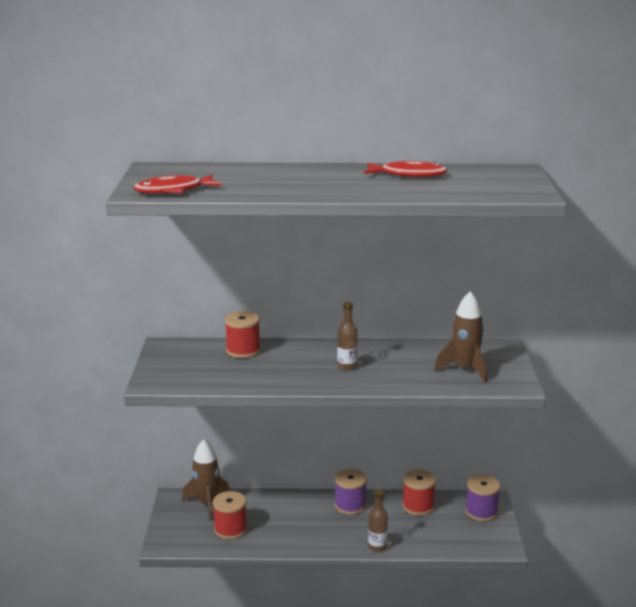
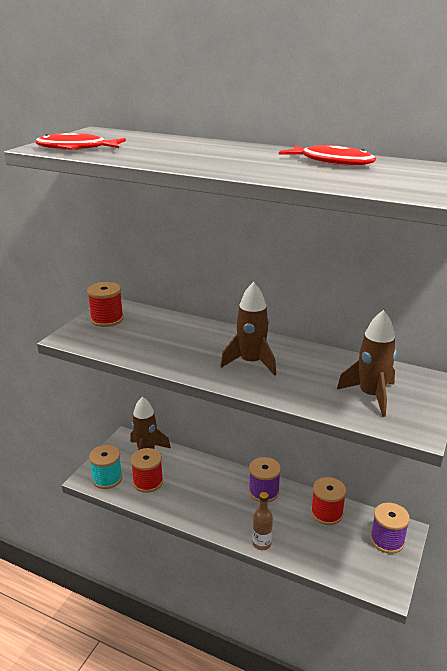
camera: 25 degrees right, 5 degrees up
red spool [225,311,261,358] -> red spool moved to [87,282,124,327]
brown bottle [337,302,358,370] -> brown rocket [220,282,276,376]
none -> turquoise spool [89,445,122,489]

